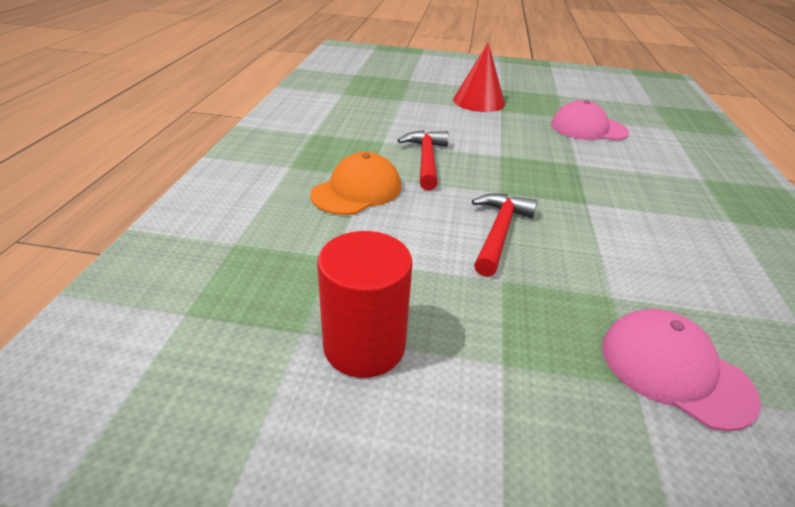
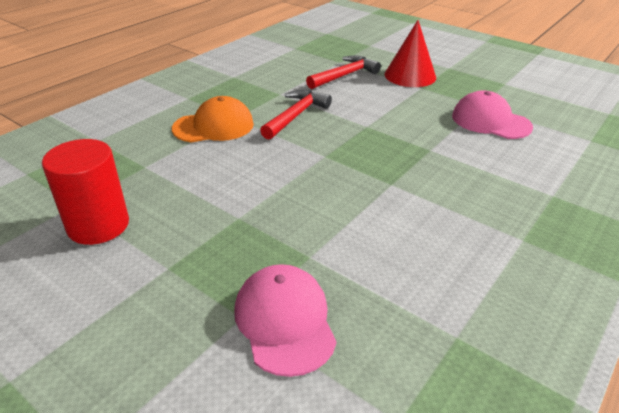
camera: 30 degrees right, 0 degrees up
red hammer [472,193,538,277] -> red hammer moved to [306,55,381,89]

